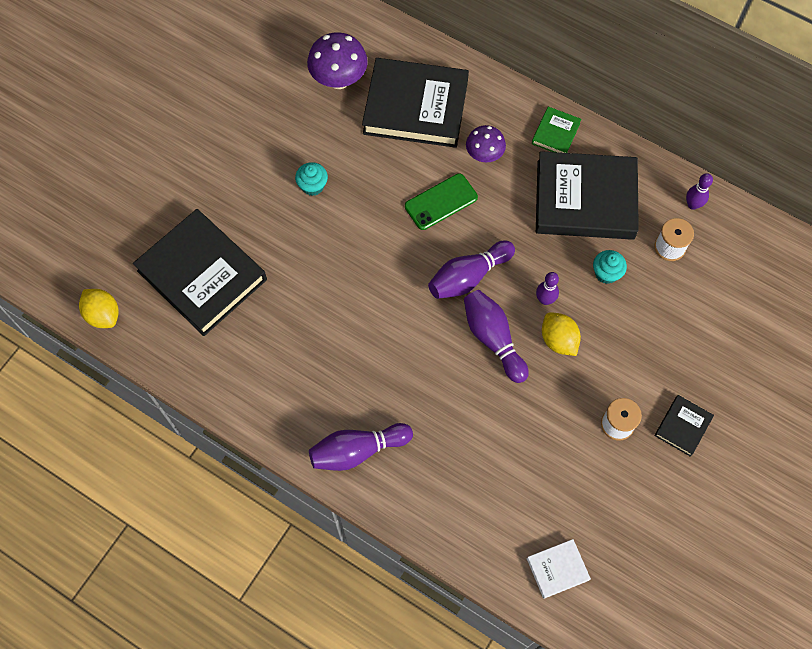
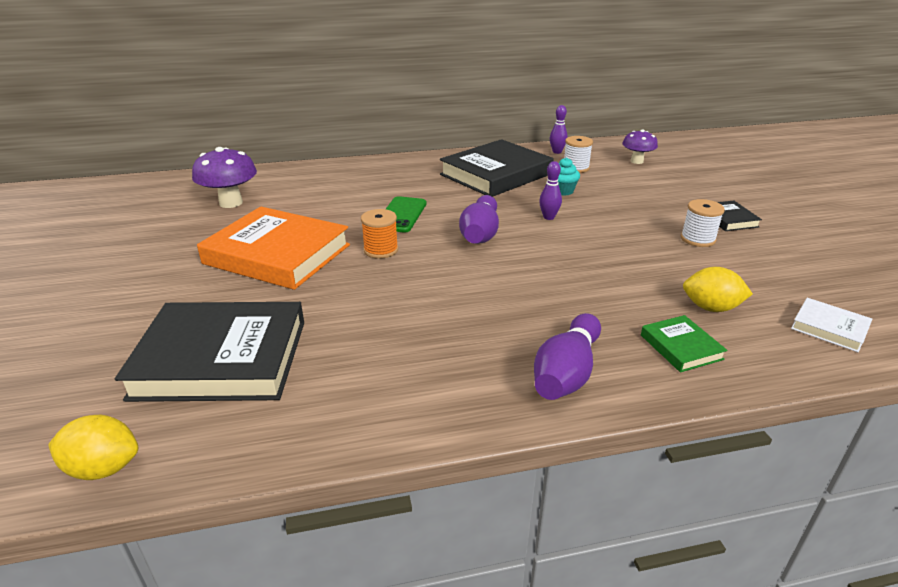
camera: 45 degrees left, 35 degrees down
turquoise cupcake [295,162,328,196] -> orange book [197,207,350,290]
black book [362,58,469,148] -> none
purple bowling pin [464,290,529,383] -> none
purple mushroom [466,125,506,162] -> purple mushroom moved to [622,129,658,164]
white book [527,539,591,599] -> white book turned 75 degrees counterclockwise [791,298,872,352]
green book [532,107,581,153] -> green book moved to [641,315,727,372]
yellow lemon [542,312,581,356] -> yellow lemon moved to [683,267,753,312]
none -> orange spool [361,209,398,259]

